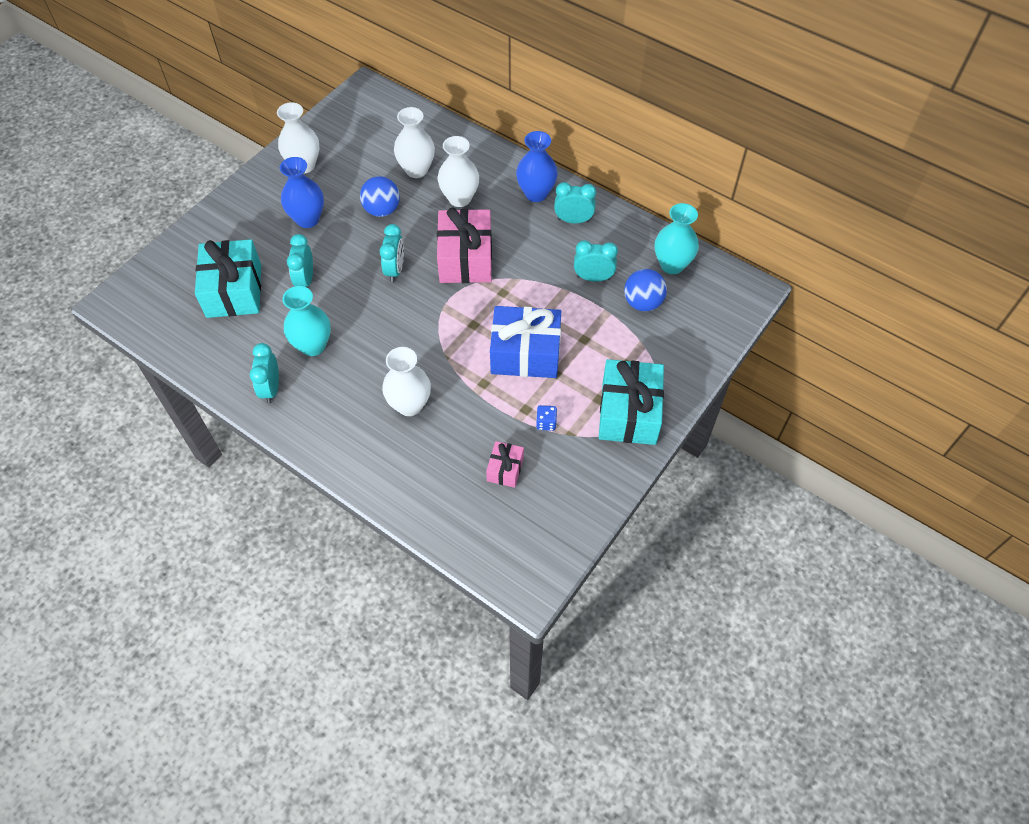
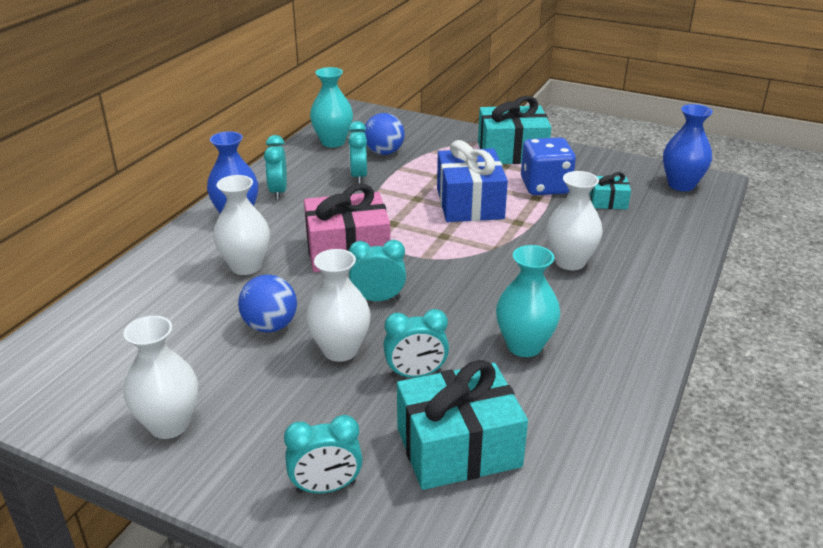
camera: 100 degrees left, 25 degrees down
turquoise clock [250,343,279,404] -> turquoise clock moved to [284,415,363,493]
blue vase [280,157,324,228] -> blue vase moved to [663,104,713,191]
white vase [394,107,435,178] -> white vase moved to [306,249,371,362]
pink gift [486,441,524,488] -> turquoise gift [590,172,631,209]
blue dice [536,405,557,431] -> blue dice [521,137,576,195], size x2.33

